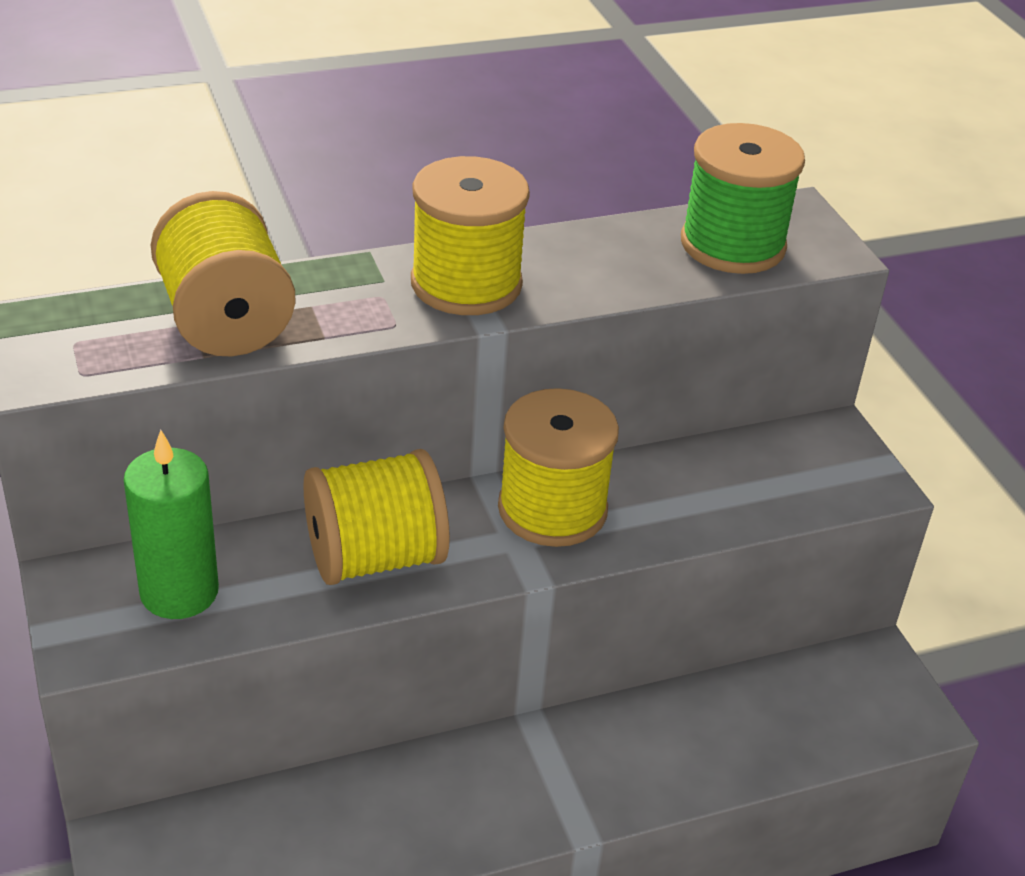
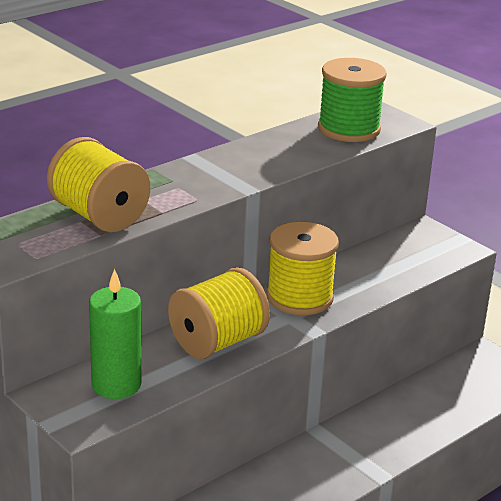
camera: 20 degrees left, 10 degrees down
yellow spool [411,156,530,315] -> none

